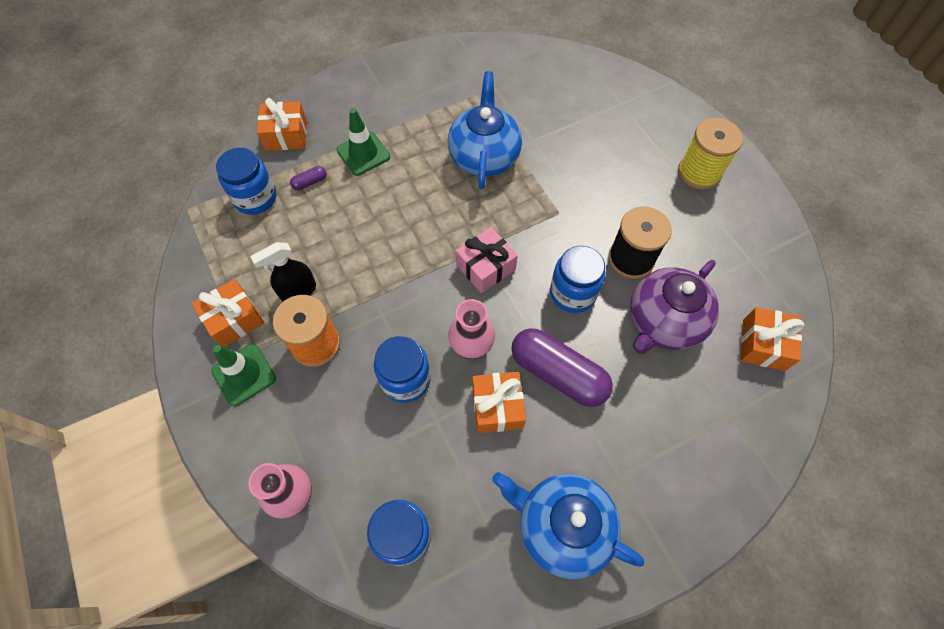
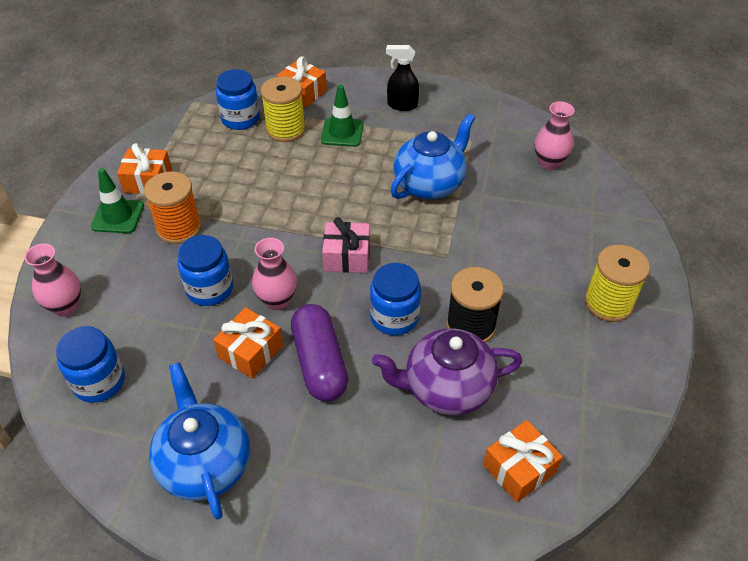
camera: 40 degrees right, 15 degrees down
black spray bottle [250,242,316,302] -> black spray bottle moved to [386,45,419,111]
purple capsule [290,166,326,190] -> yellow spool [260,76,306,142]
none -> pink vase [535,101,574,170]

